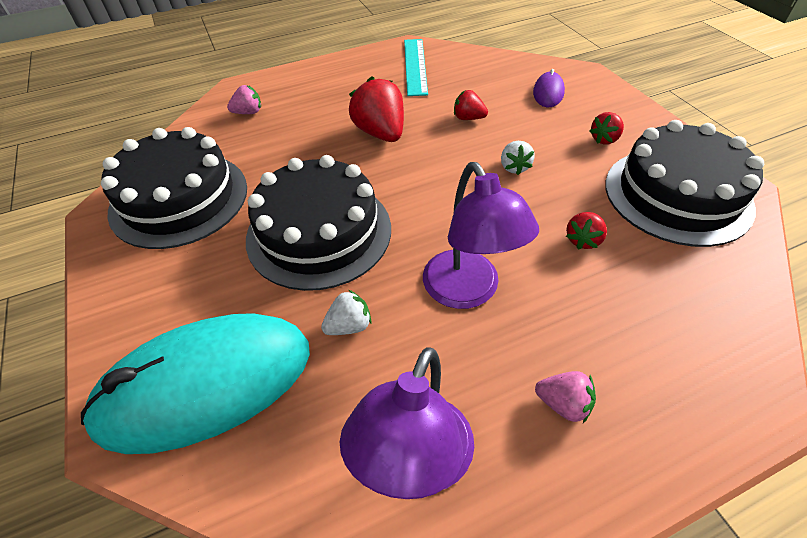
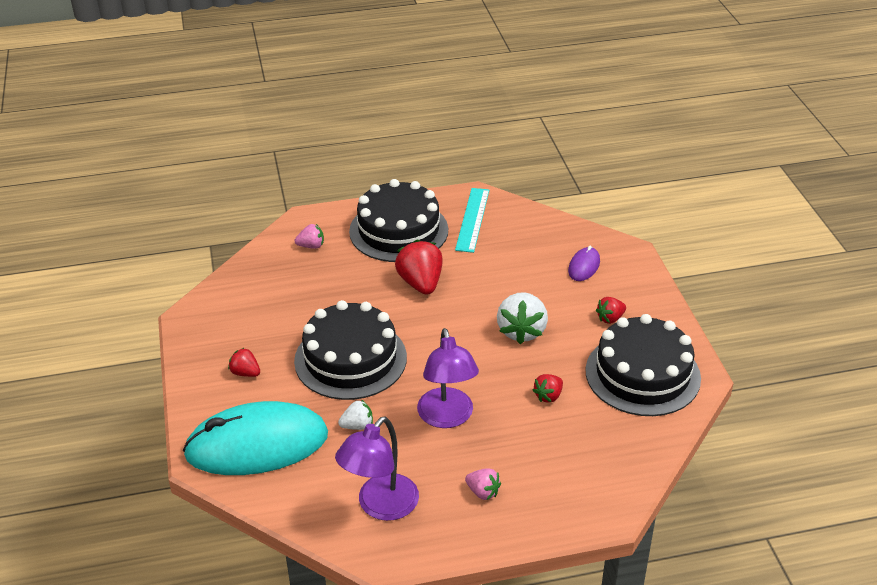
camera: 10 degrees right, 10 degrees down
black cake [101,127,247,249] -> black cake moved to [349,179,448,262]
red strawberry [454,90,488,120] -> red strawberry moved to [228,348,260,377]
white strawberry [501,141,535,175] -> white strawberry [497,292,548,344], size x1.84

